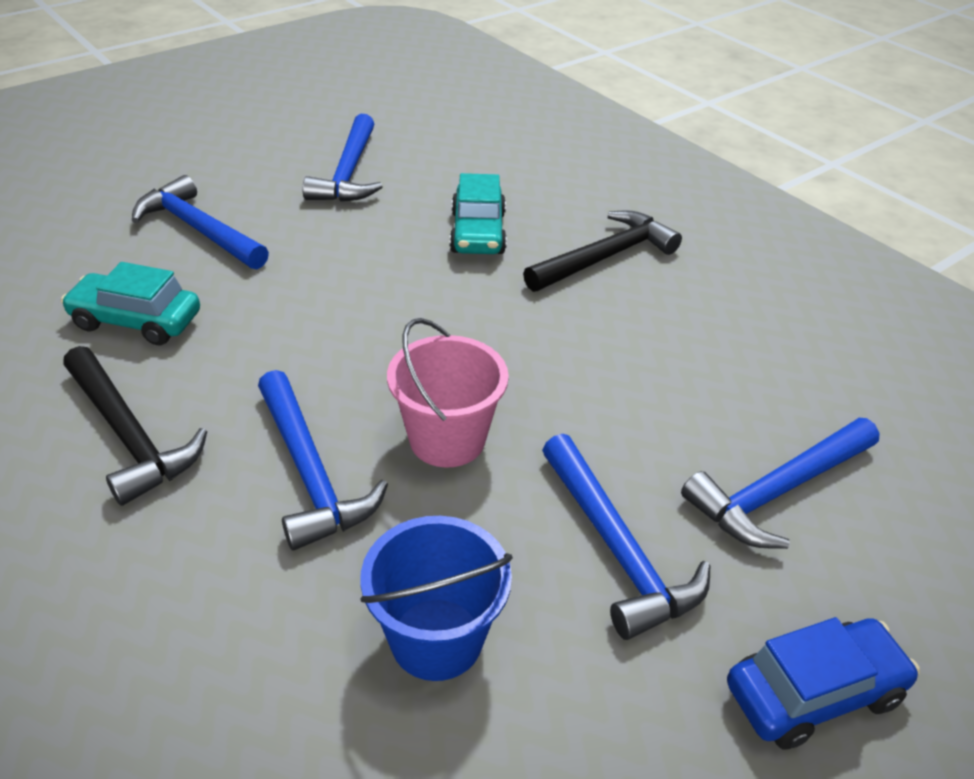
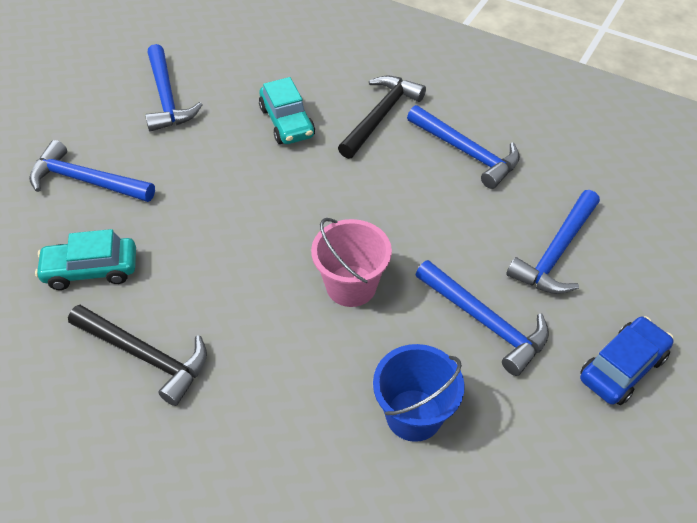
camera: 20 degrees left, 10 degrees up
blue hammer [258,370,388,551] -> blue hammer moved to [407,105,520,189]

